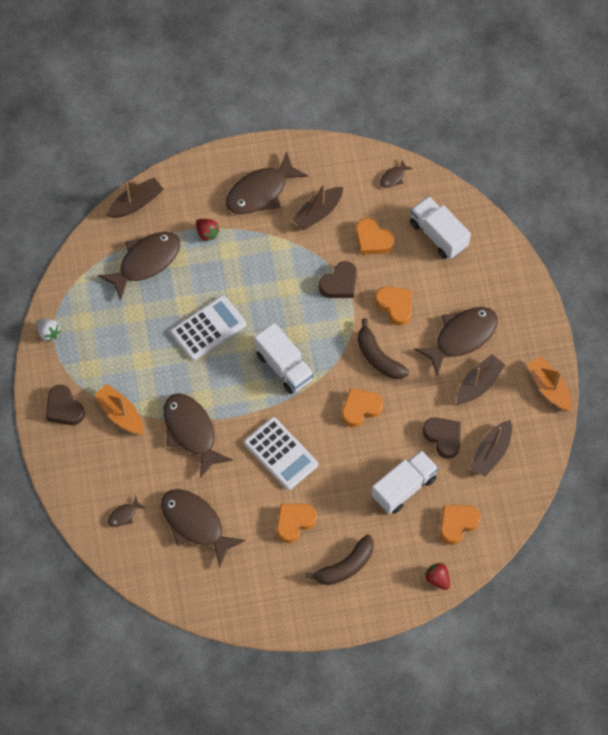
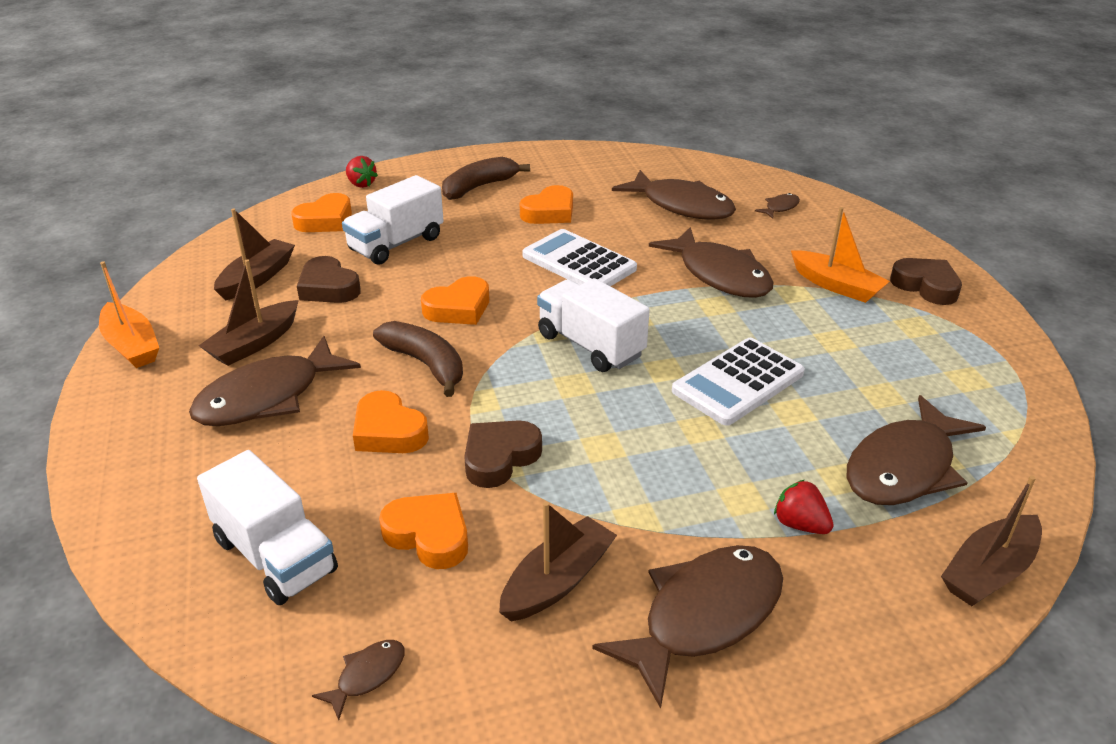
camera: 175 degrees right, 30 degrees down
white strawberry [37,319,61,342] -> none

